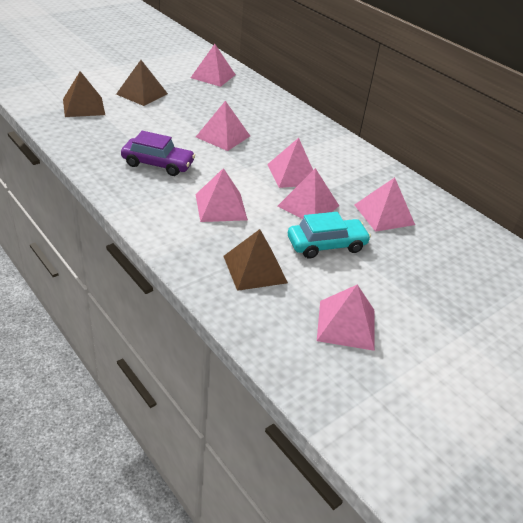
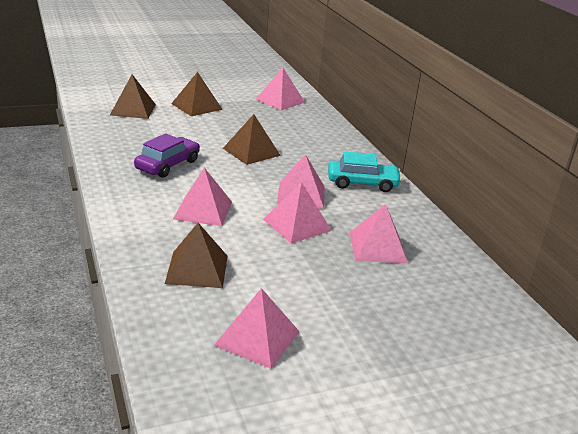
camera: 20 degrees right, 10 degrees down
purple car [121,131,195,176] -> purple car turned 90 degrees counterclockwise [134,133,200,178]
pink pyramid [196,101,250,151] -> brown pyramid [223,114,281,165]
turquoise car [288,212,371,259] -> turquoise car moved to [328,151,402,192]

